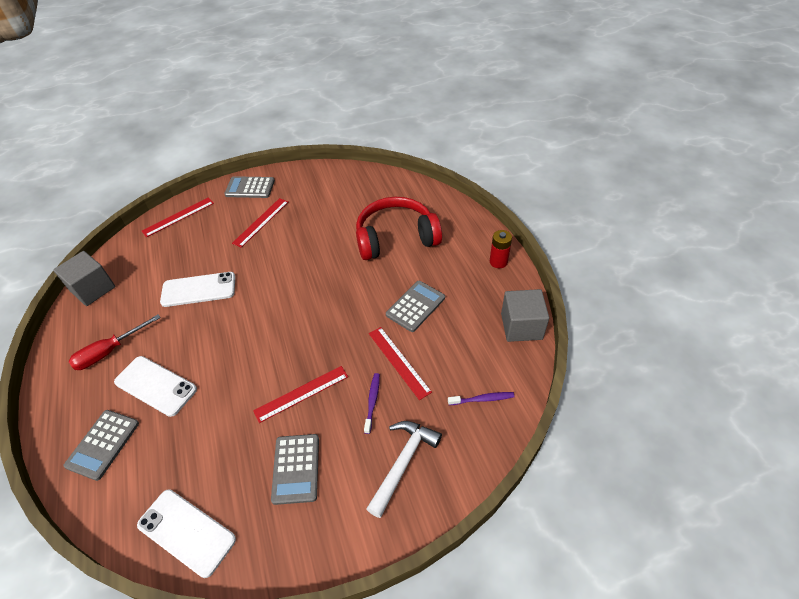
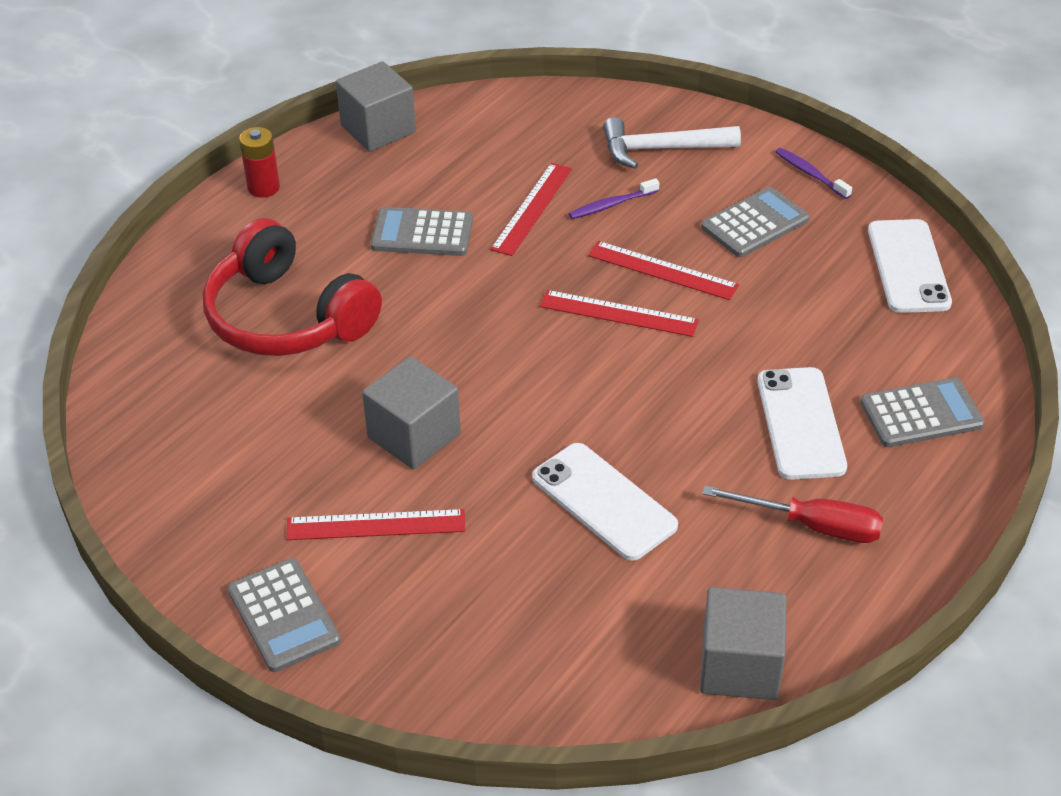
camera: 125 degrees left, 5 degrees down
red ruler [142,197,214,237] -> red ruler moved to [540,290,699,337]
purple toothbrush [448,392,515,405] -> purple toothbrush moved to [776,148,852,199]
none -> grey cube [362,356,461,469]

